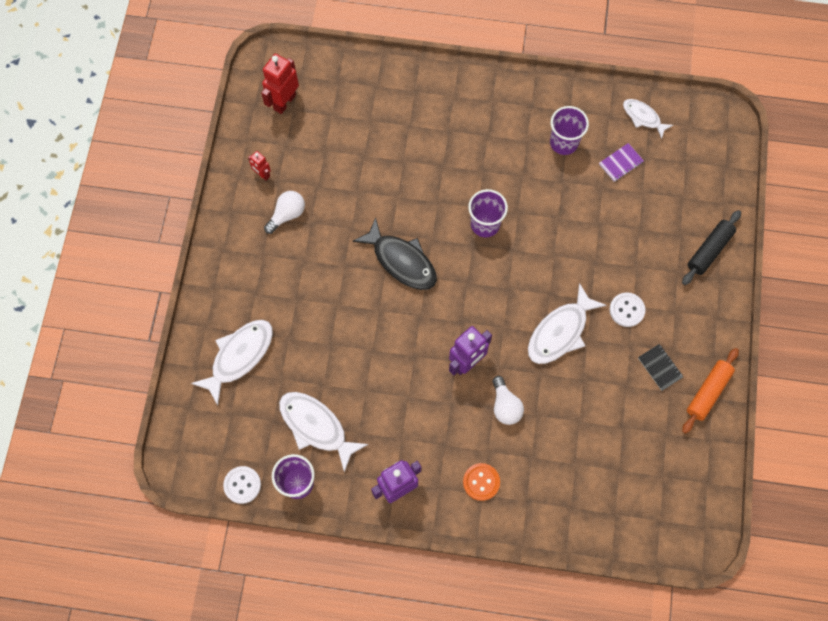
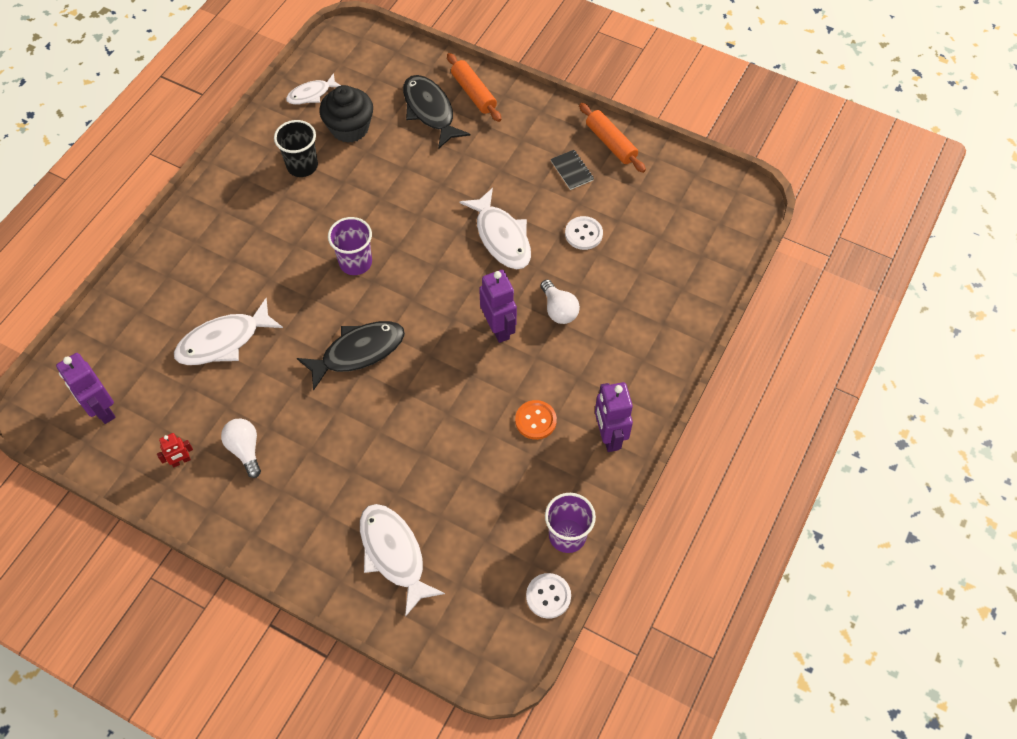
camera: 70 degrees left, 10 degrees down
red robot [261,54,299,114] -> purple robot [56,353,116,424]
white fish [279,392,368,472] -> white fish moved to [174,298,283,365]
orange button [463,463,500,501] -> orange button moved to [515,400,557,440]
white light bulb [493,376,524,425] -> white light bulb turned 60 degrees clockwise [541,280,580,324]
purple cup [550,106,589,155] -> black cup [274,120,318,177]
purple notebook [599,143,644,182] -> black cupcake [319,85,373,143]
white button [610,292,645,327] -> white button moved to [565,216,603,250]
black notebook [638,344,683,391] -> black notebook turned 75 degrees clockwise [551,150,594,190]
black rolling pin [682,210,741,285] -> orange rolling pin [447,53,501,122]
none -> black fish [403,75,470,149]

